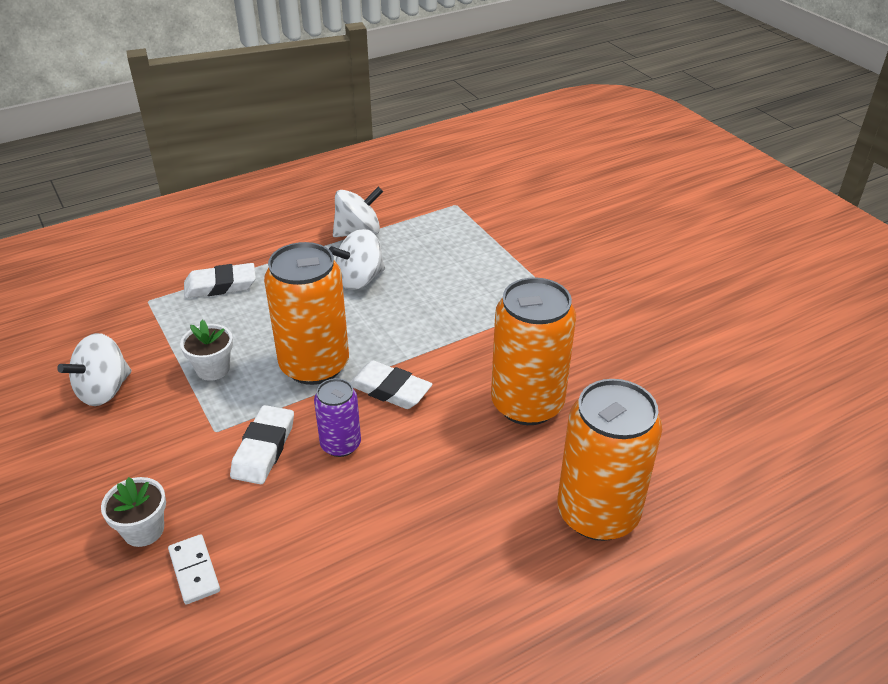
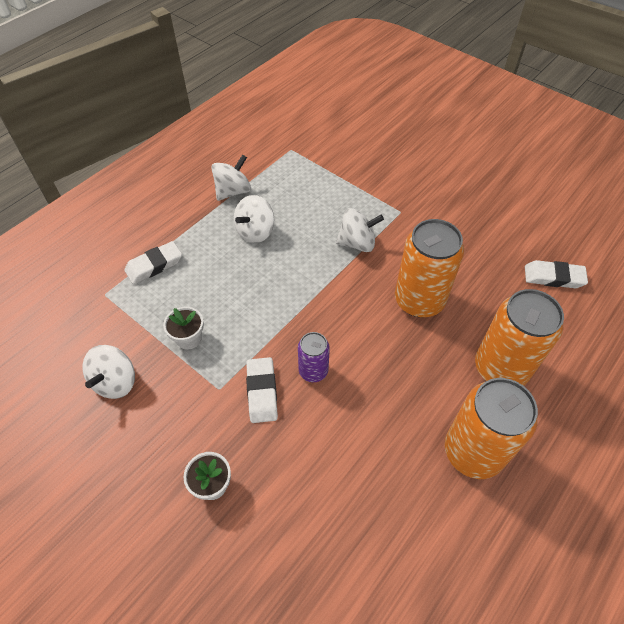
camera: 20 degrees left, 15 degrees up
white domino [168,534,220,604] -> none
orange can [264,242,349,385] -> orange can moved to [445,378,538,479]
white eraser [349,361,432,409] -> white eraser moved to [525,260,588,288]
none -> white spinning top [336,208,384,252]

